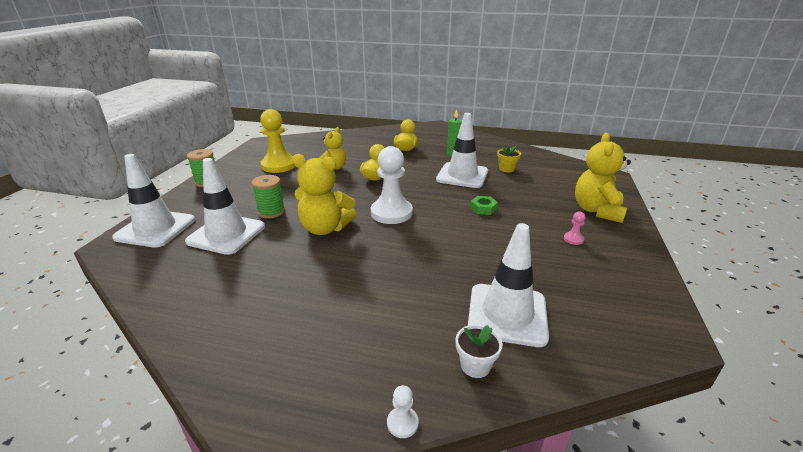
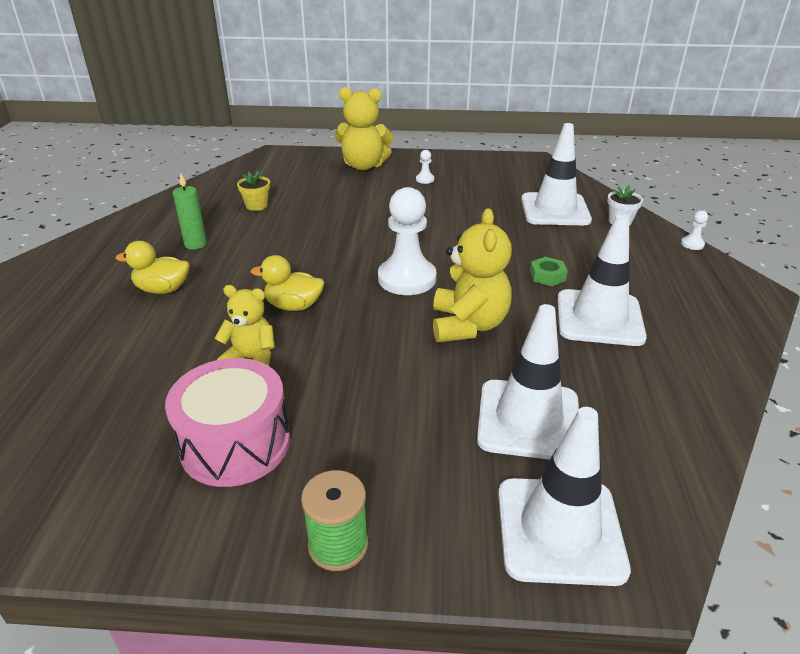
camera: 100 degrees left, 5 degrees up
green spool [251,175,285,218] -> none
yellow pawn [260,109,295,173] -> pink drum [165,358,290,487]
white traffic cone [436,113,488,188] -> white traffic cone moved to [557,214,647,346]
green nut [470,196,498,215] -> green nut moved to [530,257,568,286]
pink pawn [564,211,585,245] -> white pawn [416,150,434,184]

